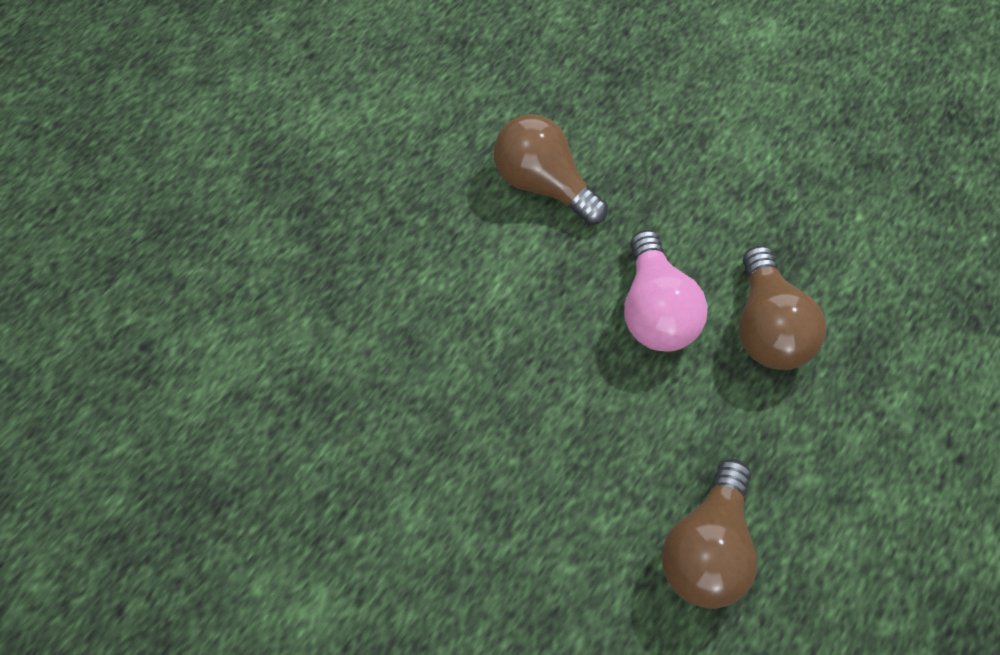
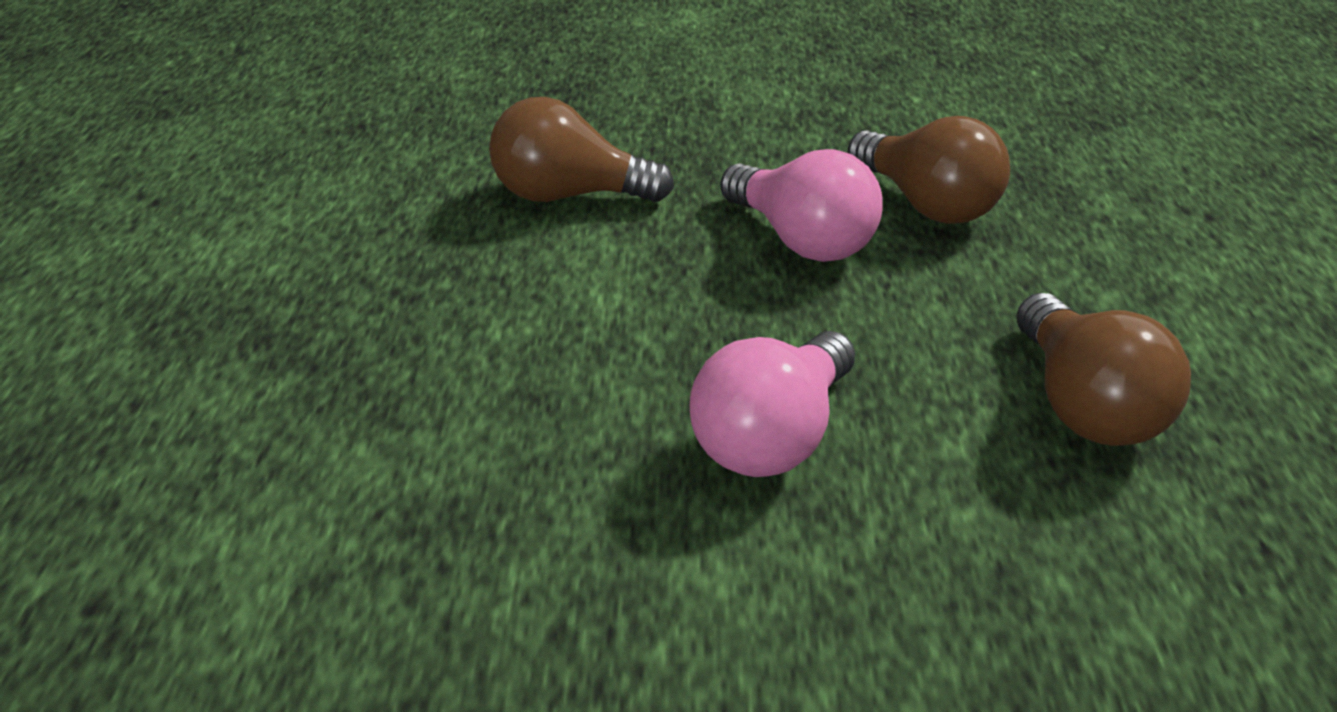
camera: 35 degrees left, 25 degrees down
none -> pink light bulb [690,331,855,477]

